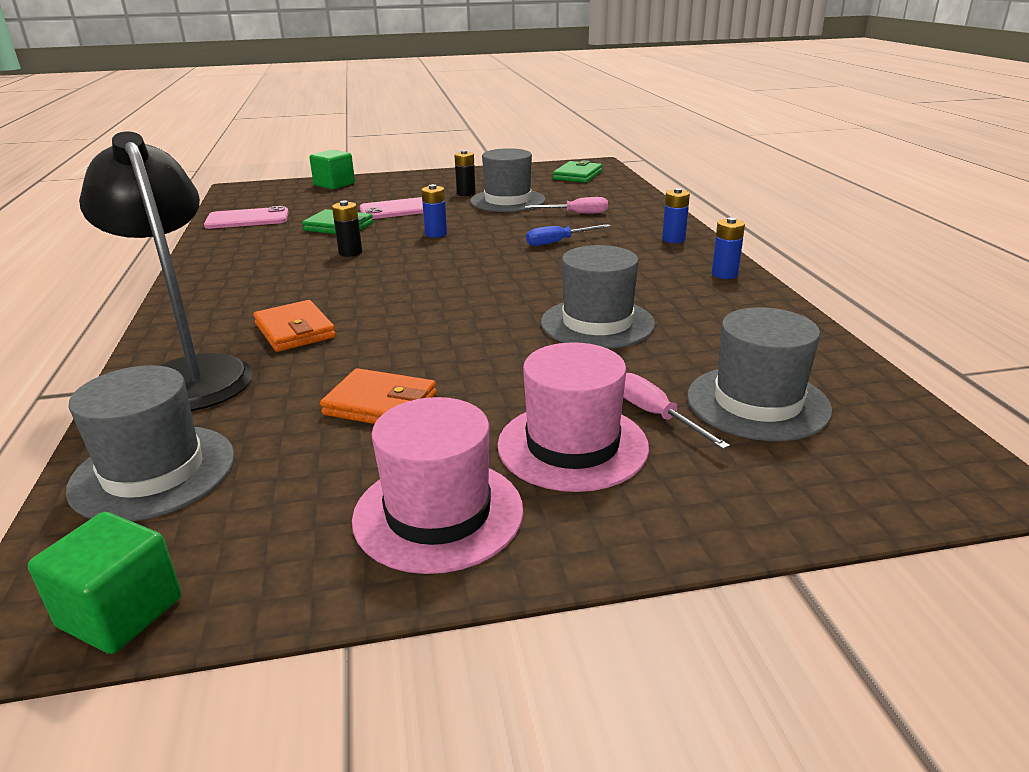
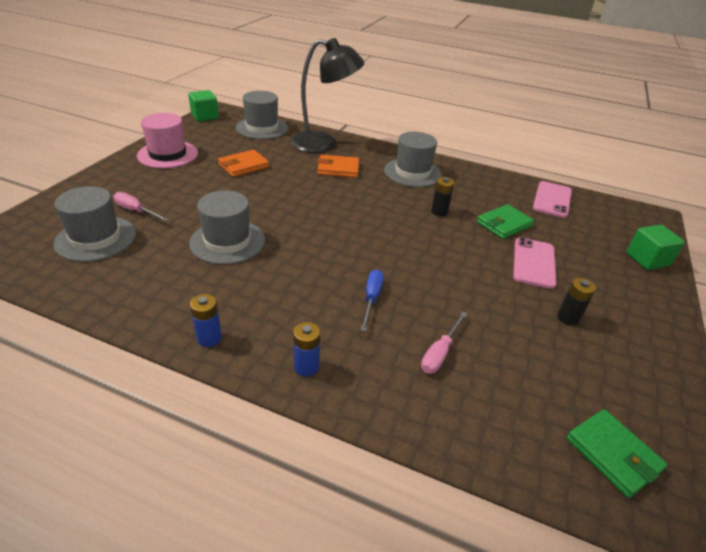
camera: 120 degrees right, 10 degrees up
blue battery [421,184,447,238] -> none
grey hat [470,148,546,212] -> grey hat moved to [384,132,442,187]
pink hat [497,342,649,492] -> none
pink screwdriver [623,373,730,449] -> pink screwdriver turned 150 degrees counterclockwise [113,192,169,222]

